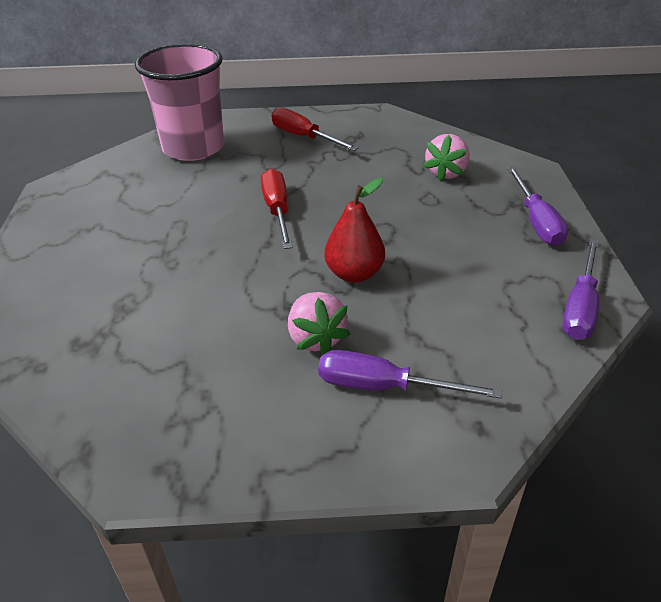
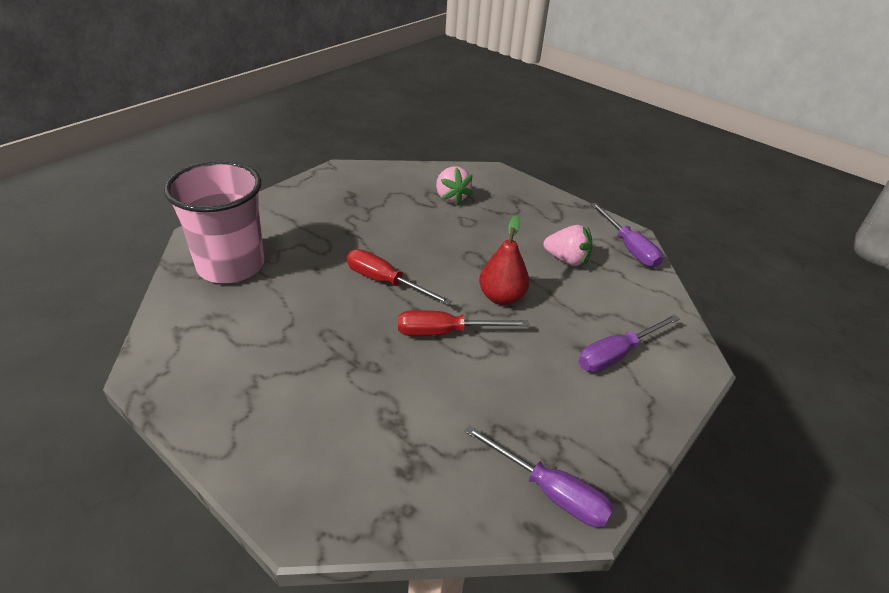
camera: 50 degrees left, 0 degrees up
red screwdriver [271,107,359,151] -> red screwdriver moved to [398,310,529,336]
pink strawberry [288,292,351,354] -> pink strawberry moved to [543,225,592,266]
purple screwdriver [507,167,568,246] -> purple screwdriver moved to [464,425,614,528]

